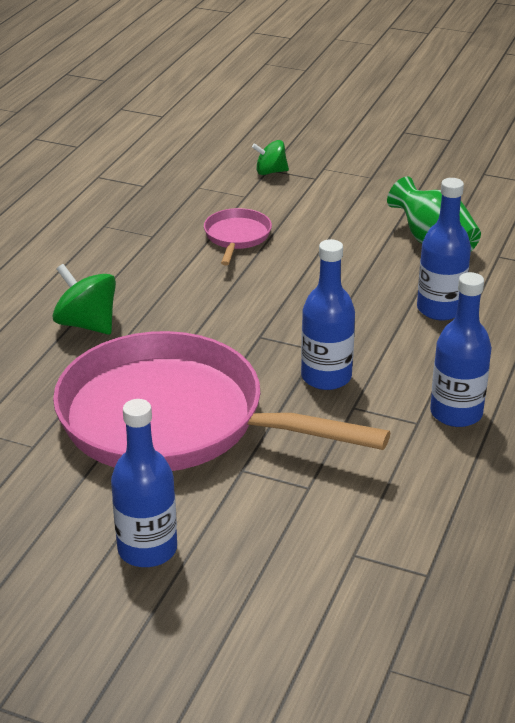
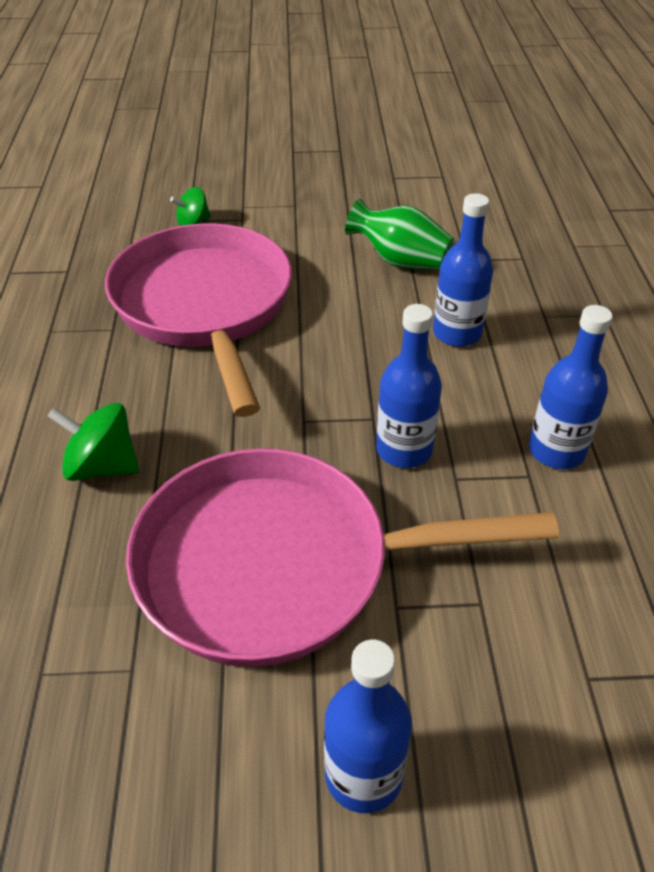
camera: 25 degrees left, 10 degrees up
pink pan [204,208,272,266] -> pink pan [105,223,292,417], size x2.45

